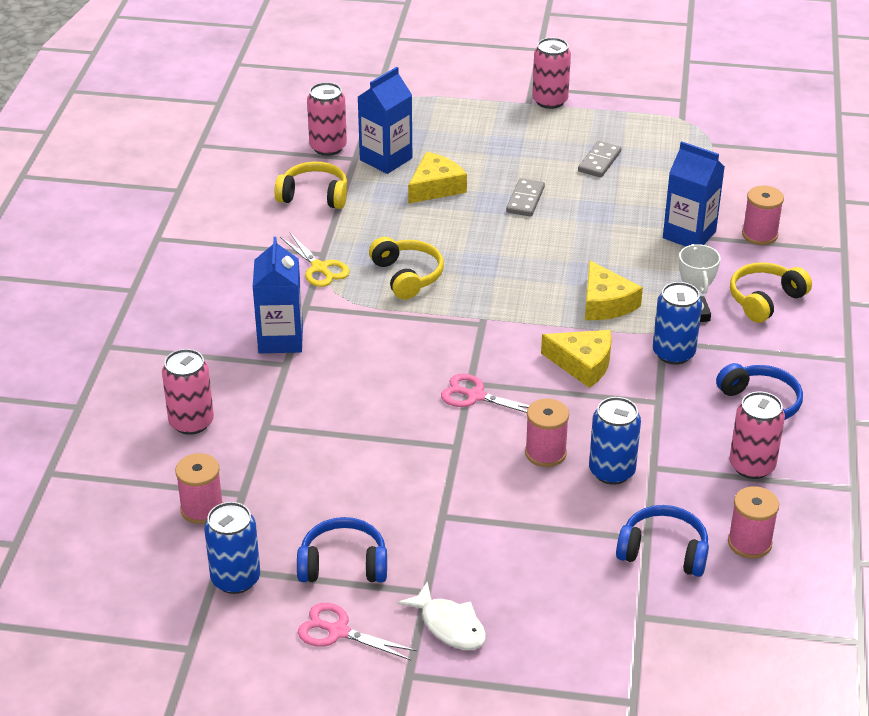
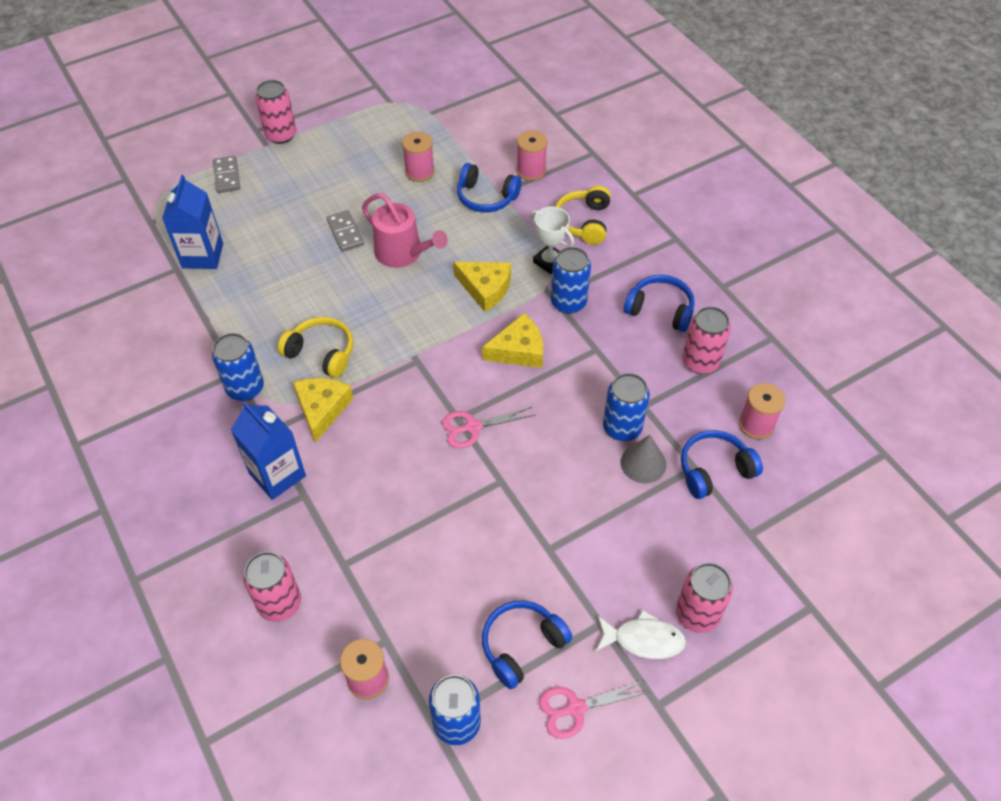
camera: 40 degrees left, 15 degrees up
yellow headphones [274,162,347,209] -> none
yellow scissors [280,233,350,287] -> blue can [212,333,264,401]
pink can [307,82,347,156] -> pink can moved to [676,563,733,633]
yellow cheese [408,152,467,204] -> yellow cheese moved to [293,378,353,443]
pink spool [525,399,569,467] -> pink spool moved to [402,131,435,182]
grey domino [578,141,621,178] -> grey domino moved to [213,156,240,193]
blue carton [663,141,725,247] -> blue headphones [457,163,522,213]
none -> pink watering can [362,193,448,268]
none -> grey cone [621,435,666,483]

